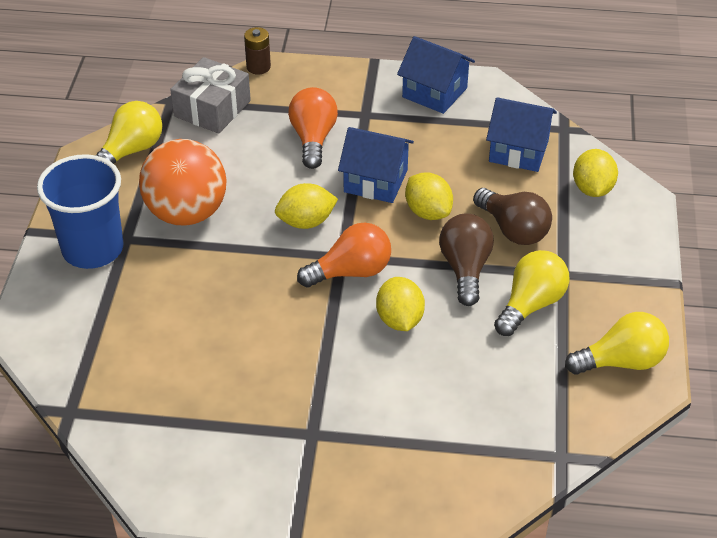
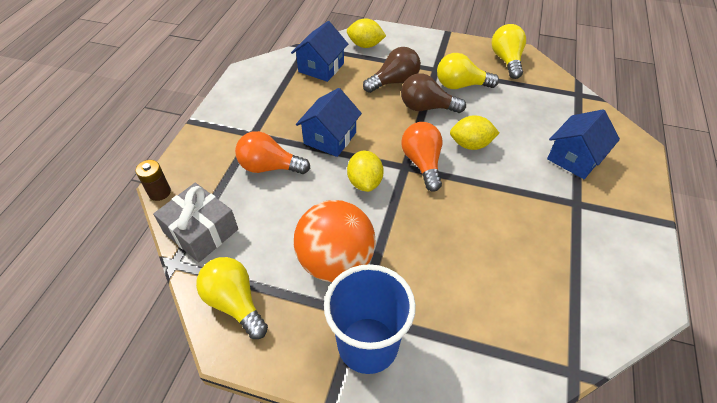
camera: 80 degrees left, 5 degrees up
blue house [397,36,475,114] -> blue house moved to [547,109,620,179]
yellow lemon [405,172,453,220] -> none
yellow light bulb [494,250,570,336] -> yellow light bulb turned 45 degrees counterclockwise [437,53,499,89]

